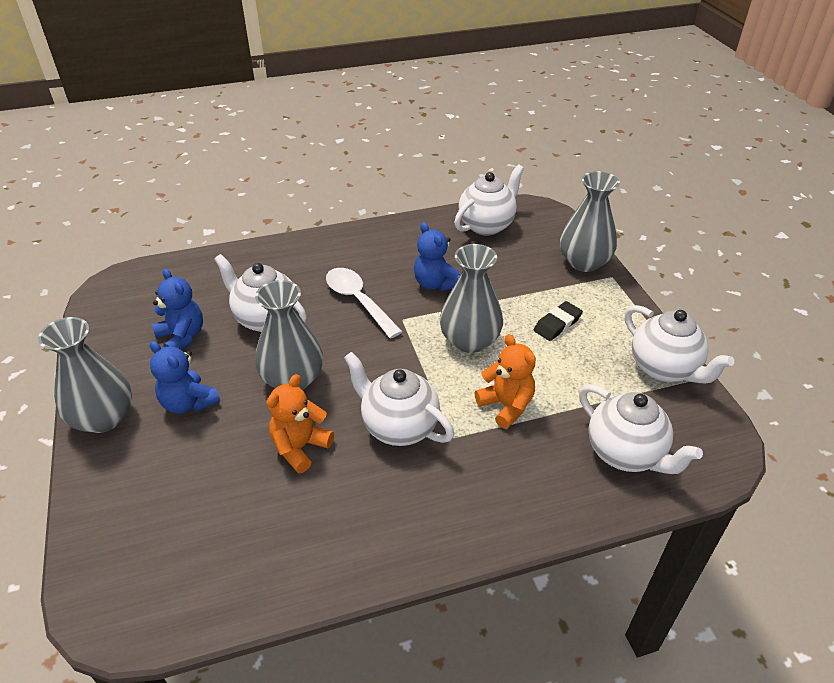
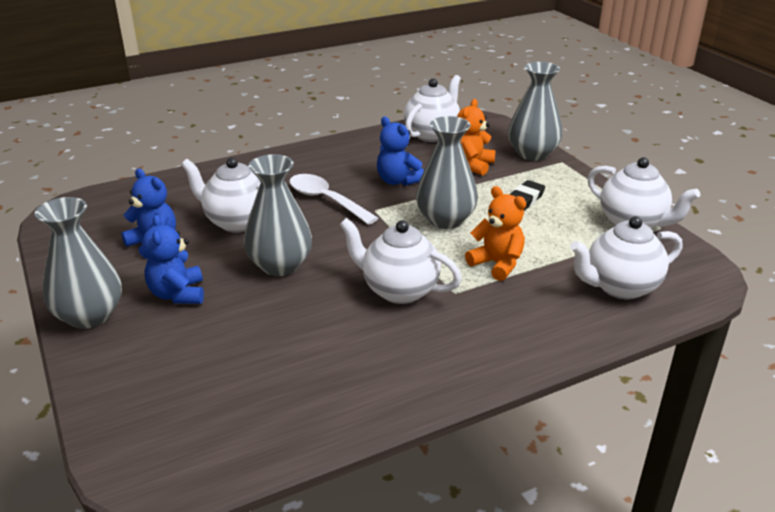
camera: 10 degrees left, 10 degrees down
blue teddy bear [150,341,220,413] -> blue teddy bear turned 45 degrees clockwise [142,215,204,304]
orange teddy bear [267,374,334,473] -> orange teddy bear moved to [457,99,496,176]
white teapot [579,384,703,474] -> white teapot turned 120 degrees clockwise [570,216,683,299]

